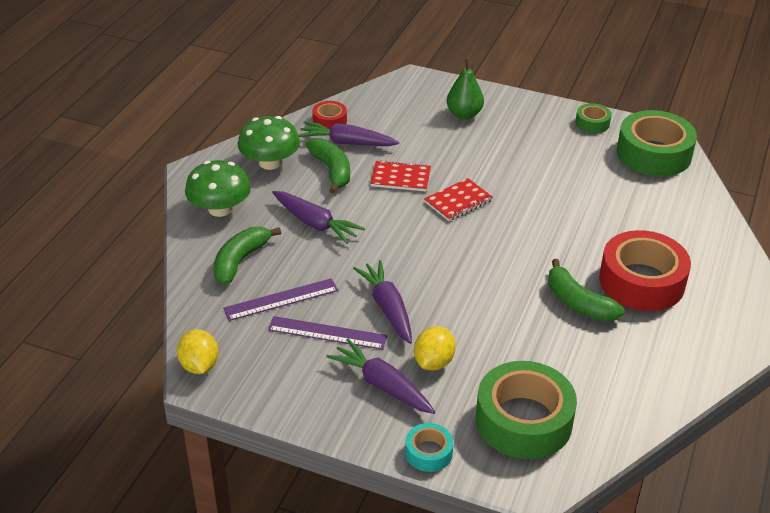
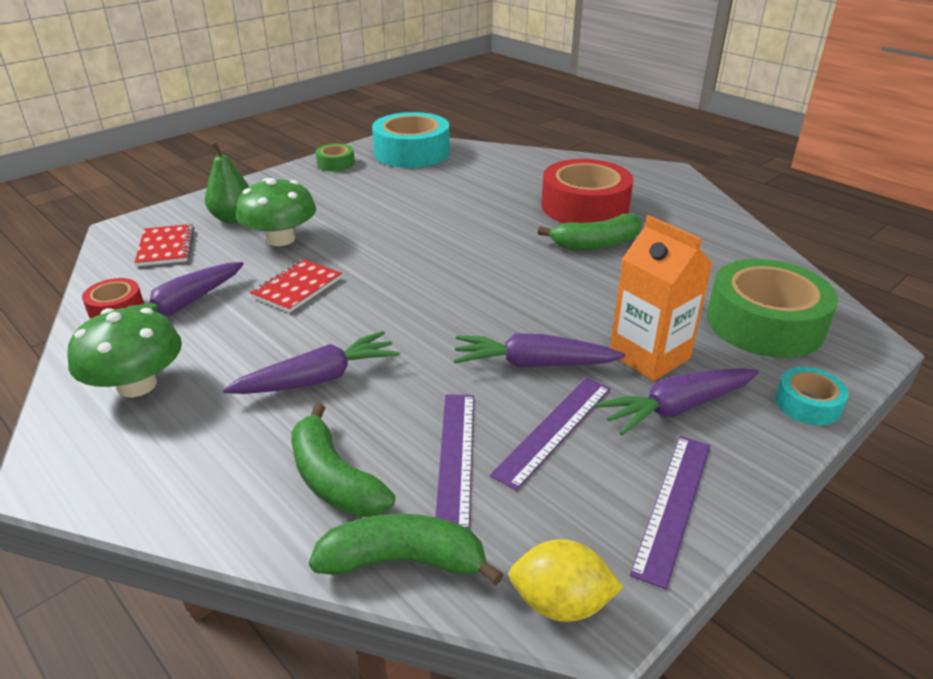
camera: 65 degrees left, 5 degrees down
green mushroom [185,160,251,217] -> green mushroom moved to [236,178,316,246]
green banana [306,138,350,194] -> green banana moved to [309,514,504,585]
yellow lemon [414,326,456,370] -> orange carton [610,215,712,381]
red notebook [424,178,493,221] -> red notebook moved to [134,224,195,266]
green tape [617,110,697,176] -> turquoise tape [372,112,450,168]
none -> purple ruler [630,436,711,590]

